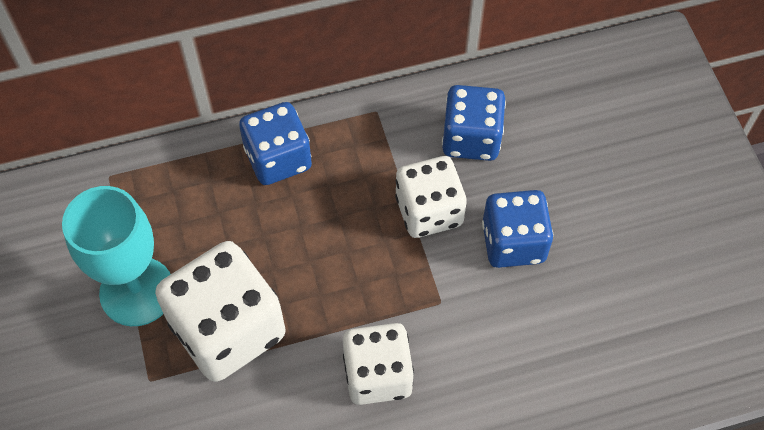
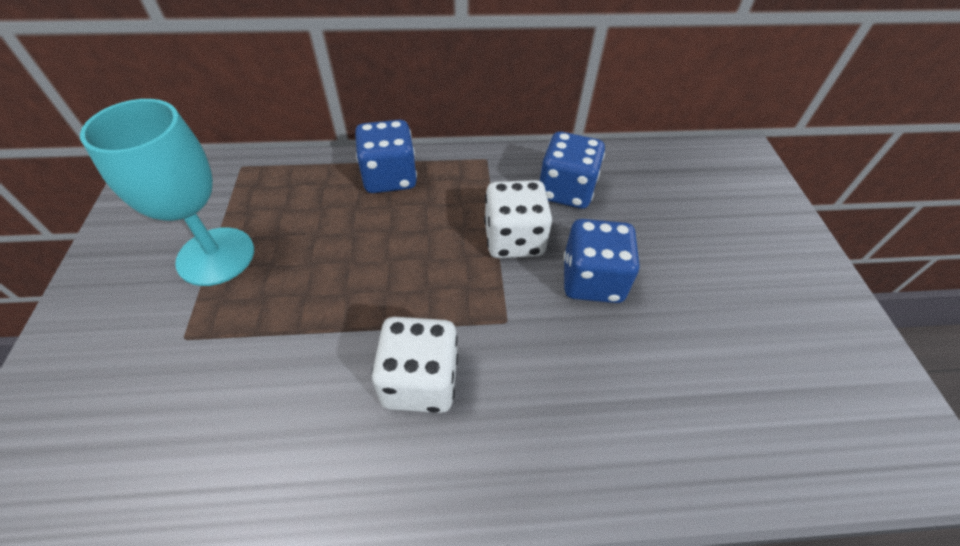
camera: 10 degrees right, 10 degrees down
white dice [155,241,286,382] -> none

